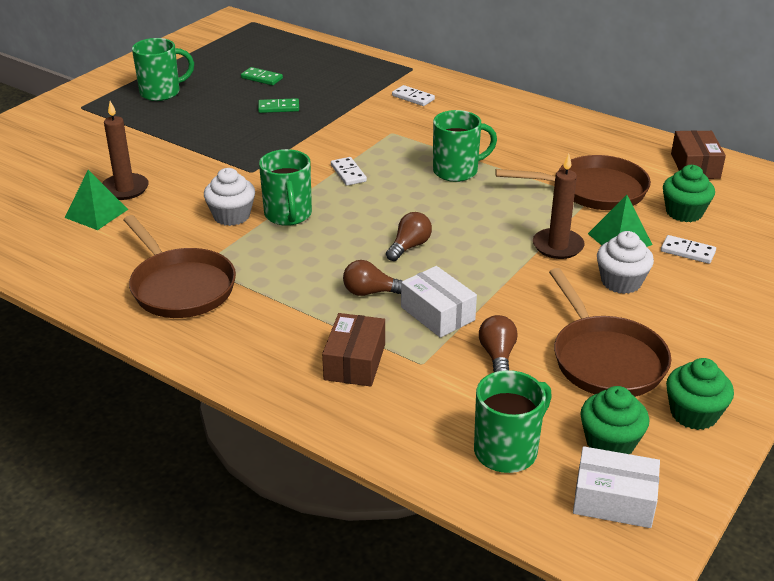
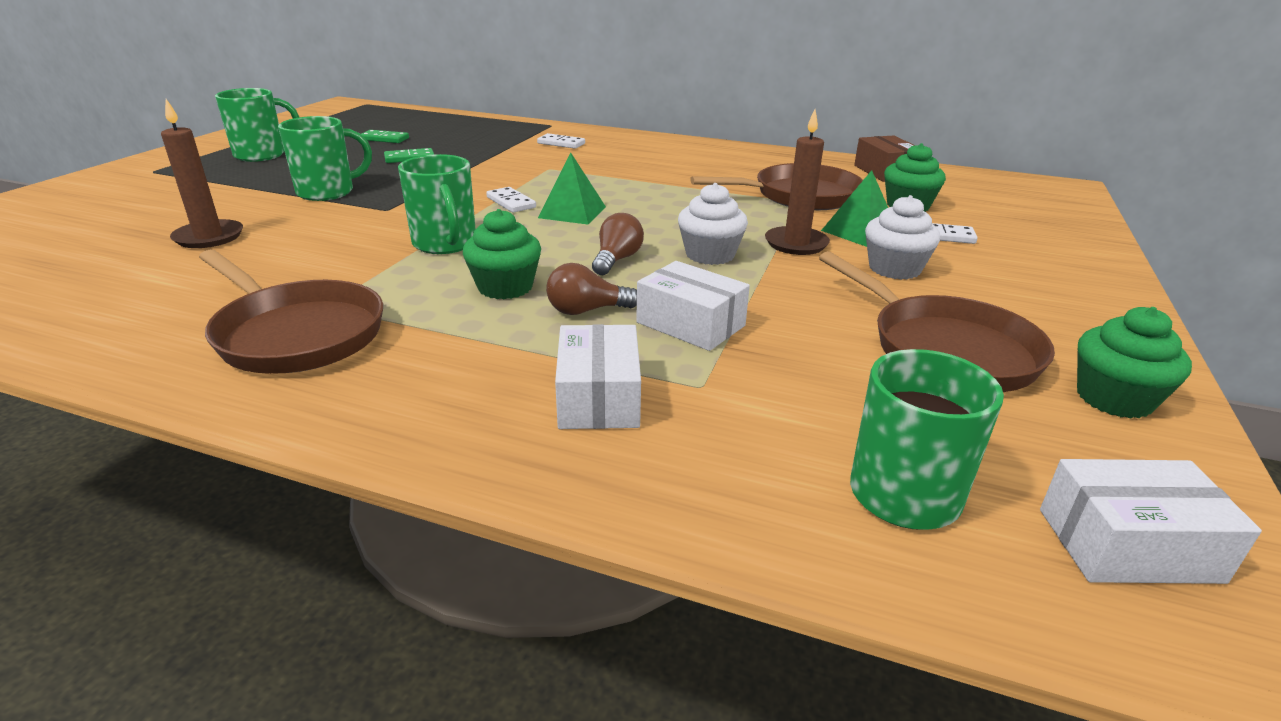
camera: 15 degrees left, 5 degrees down
green pyramid [65,170,128,230] -> green pyramid moved to [538,152,606,225]
white cupcake [204,168,255,226] -> white cupcake moved to [678,183,748,265]
brown box [322,313,385,386] -> white box [555,324,641,429]
green mug [433,110,497,182] -> green mug moved to [278,116,372,201]
brown light bulb [479,315,518,372] -> none
green cupcake [580,386,649,454] -> green cupcake moved to [463,209,541,299]

